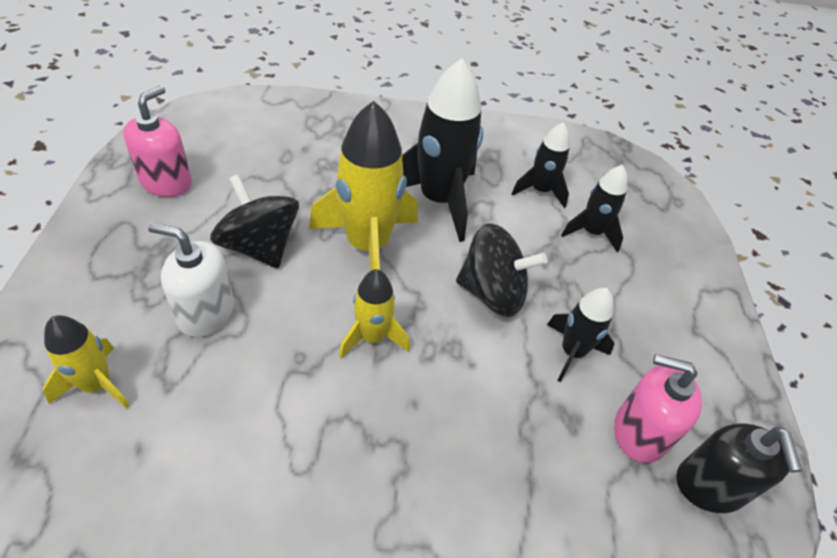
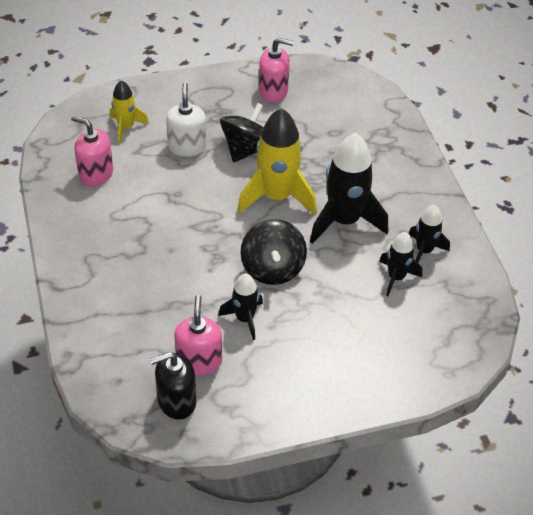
camera: 75 degrees right, 0 degrees up
yellow rocket [339,269,410,358] -> none
black rocket [561,165,628,253] -> black rocket moved to [408,205,450,263]
none -> pink soap dispenser [71,116,113,187]

